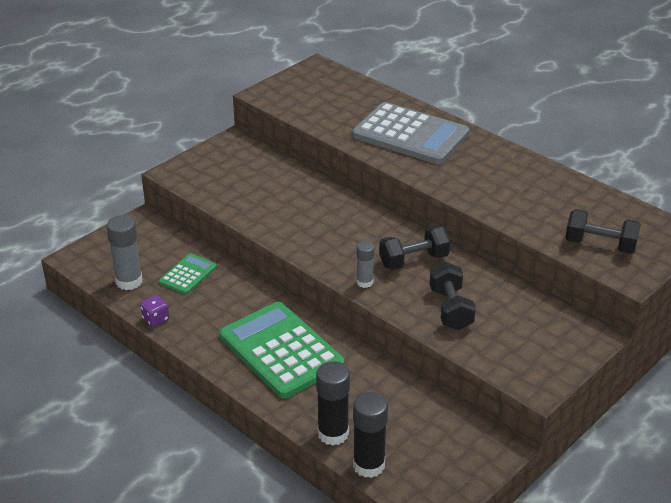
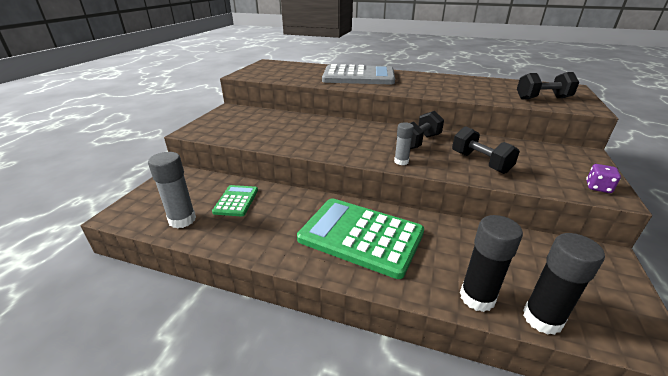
camera: 25 degrees left, 5 degrees down
purple dice [140,295,169,327] -> purple dice moved to [586,164,621,193]

